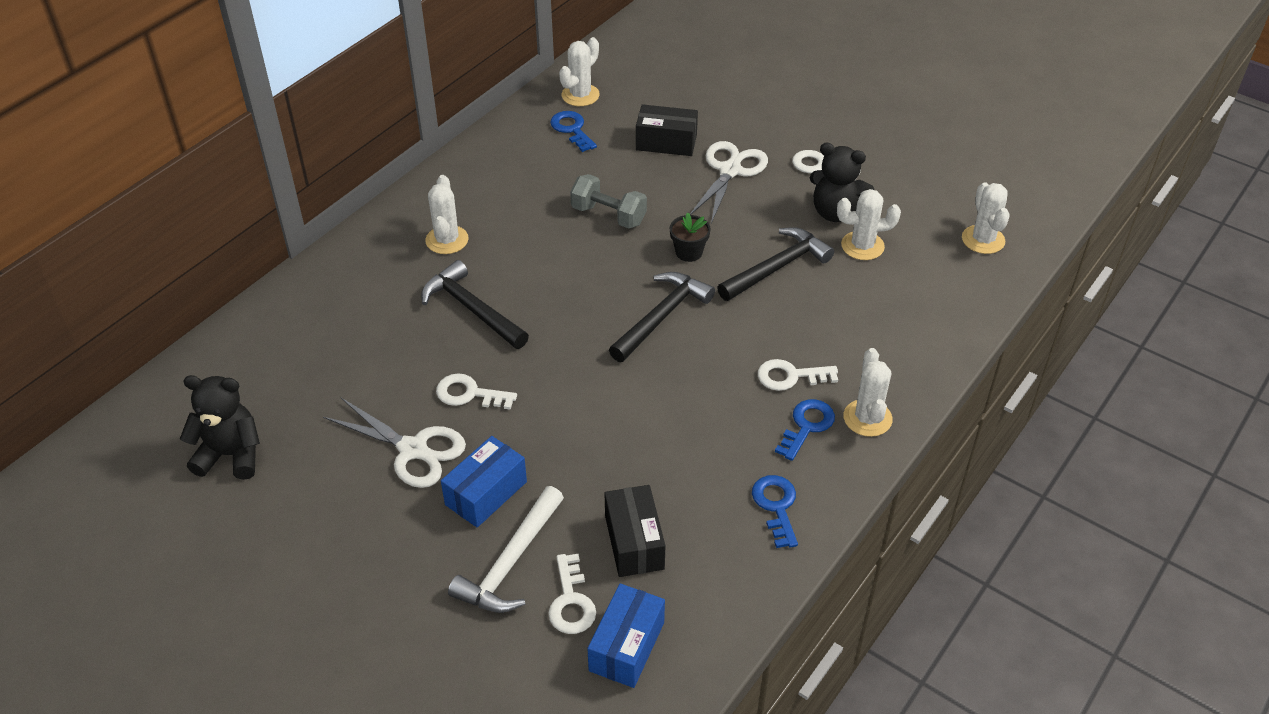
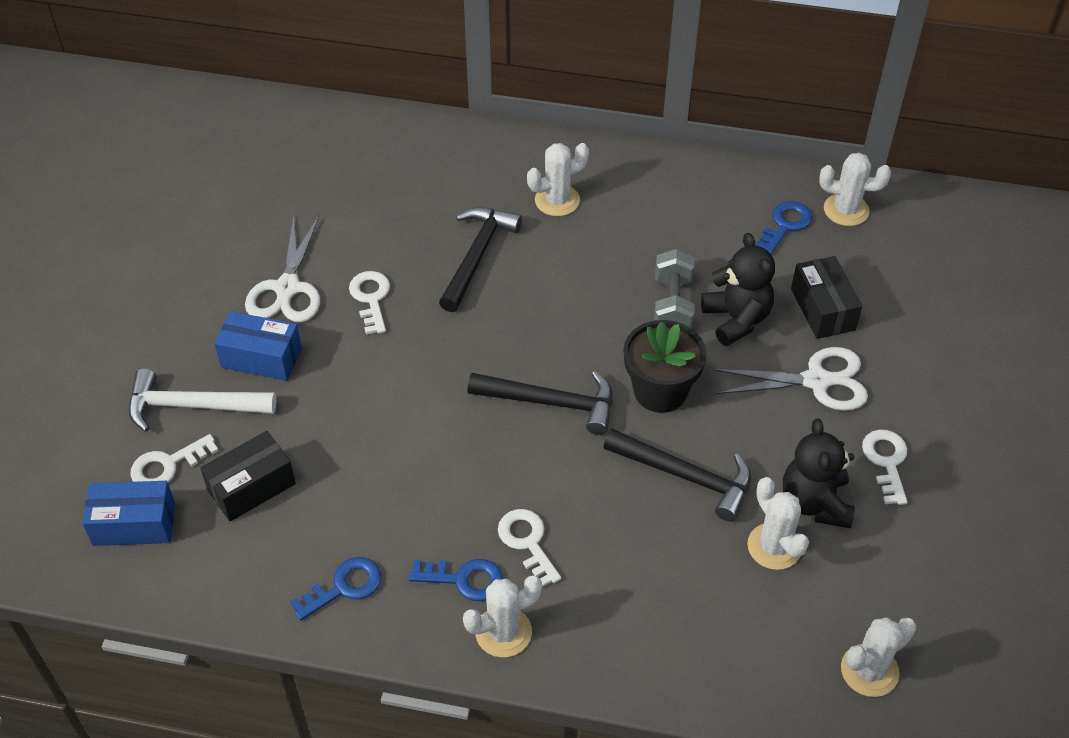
camera: 65 degrees right, 5 degrees up
black teddy bear [180,375,260,480] -> black teddy bear moved to [701,233,775,346]
black flower pot [670,212,711,262] -> black flower pot [624,320,707,413], size x1.71

